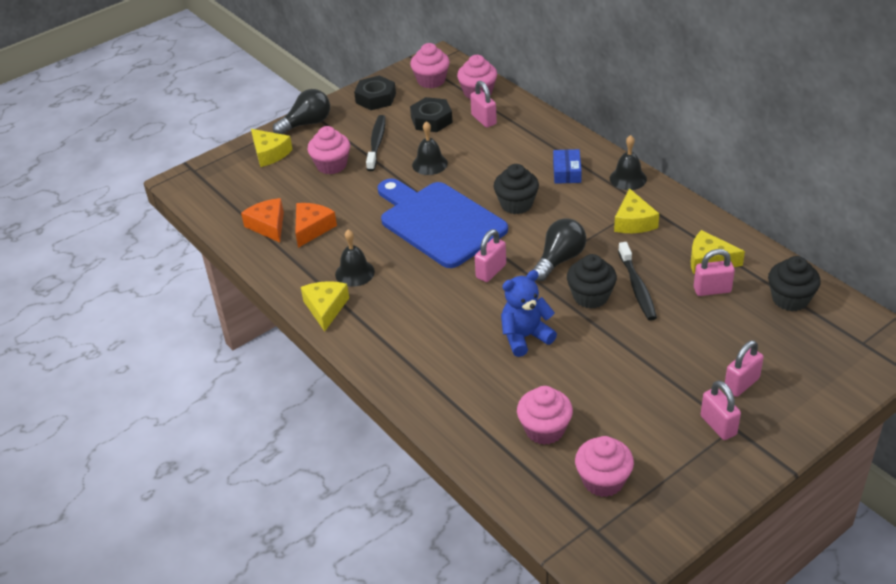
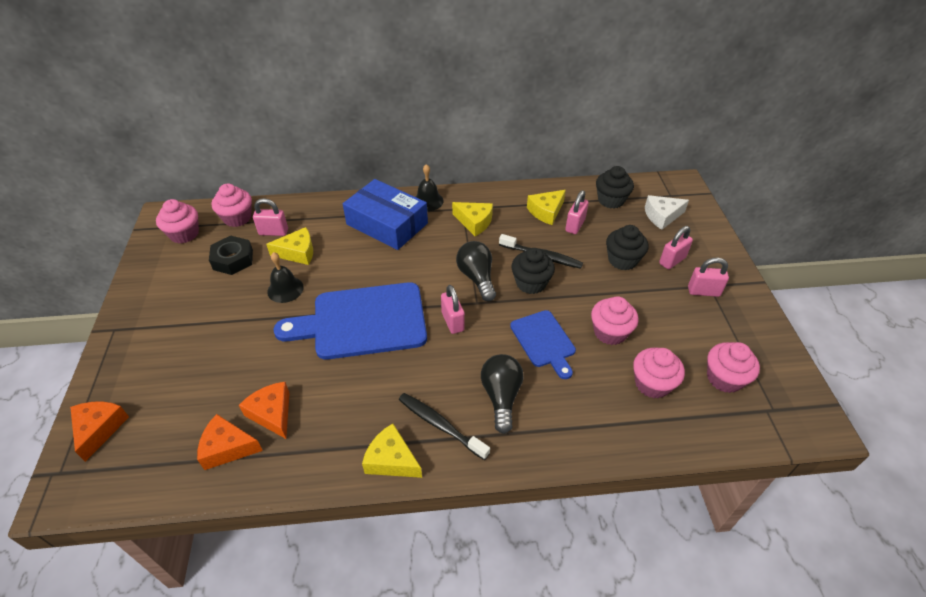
camera: 60 degrees left, 5 degrees up
yellow cheese [251,129,293,167] -> yellow cheese moved to [266,227,313,265]
black light bulb [273,89,330,134] -> black light bulb moved to [481,354,524,434]
pink cupcake [308,126,350,174] -> pink cupcake moved to [591,296,639,345]
black bell [335,229,375,287] -> none
black nut [354,75,396,110] -> none
black toothbrush [366,115,386,171] -> black toothbrush moved to [399,393,490,460]
black cupcake [493,164,539,214] -> black cupcake moved to [606,225,648,270]
blue teddy bear [501,270,557,357] -> blue cutting board [510,310,576,379]
blue box [553,149,582,184] -> blue box [343,179,428,250], size x2.09
pink padlock [725,340,764,397] -> pink padlock turned 60 degrees clockwise [659,226,693,269]
none -> orange cheese [70,401,129,462]
none -> white cheese [645,195,689,230]

